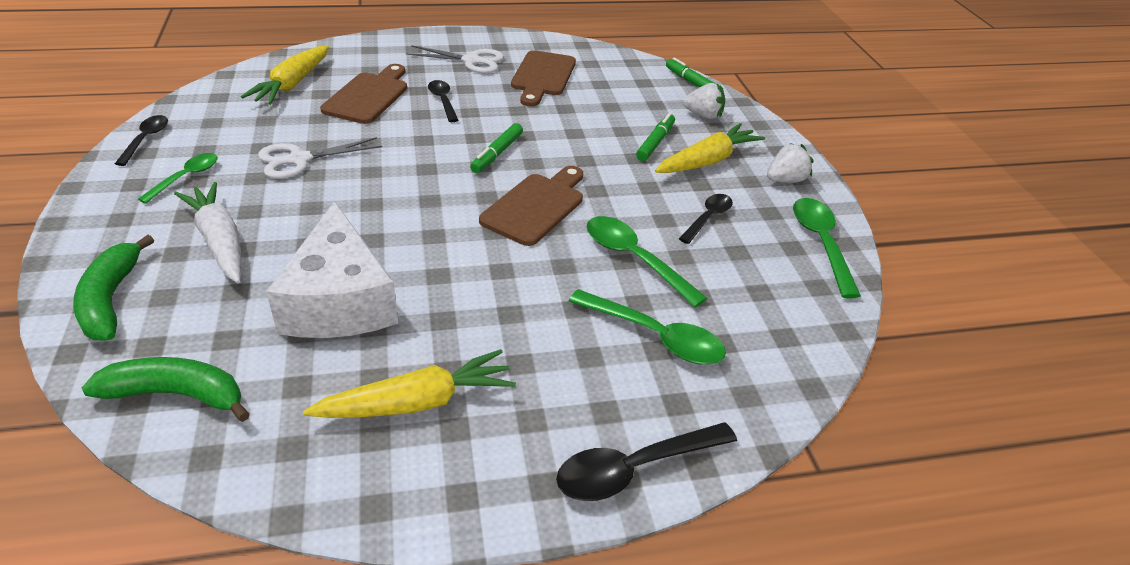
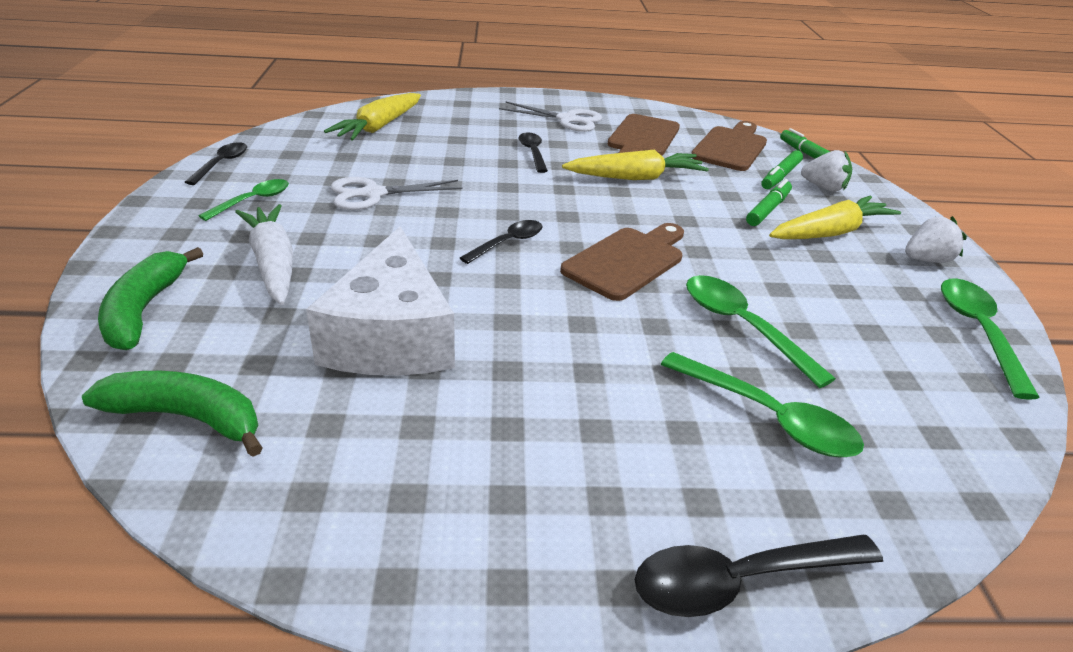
camera: 10 degrees right, 5 degrees down
yellow carrot [303,349,516,418] -> yellow carrot moved to [562,149,709,180]
brown cutting board [320,64,407,124] -> brown cutting board moved to [691,121,767,171]
green marker [470,123,523,173] -> green marker moved to [761,150,803,189]
black spoon [679,194,733,244] -> black spoon moved to [460,220,543,264]

